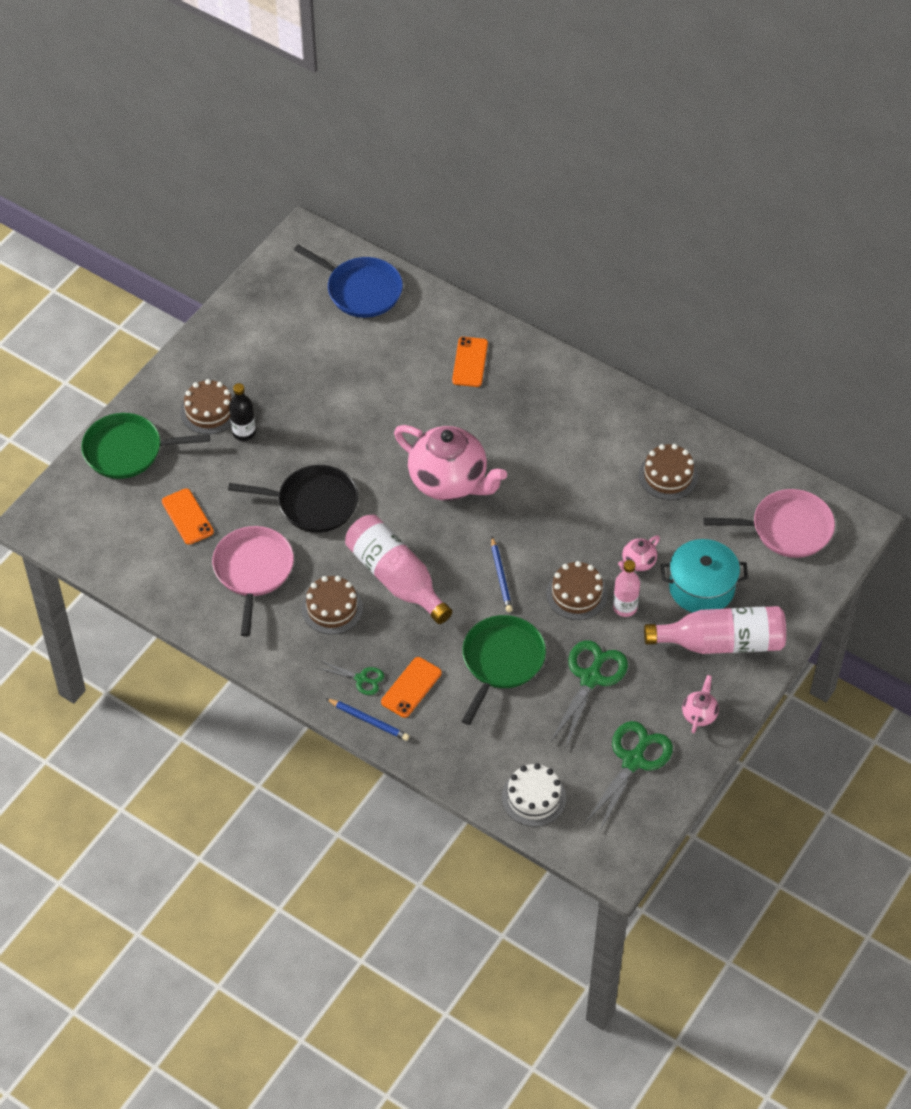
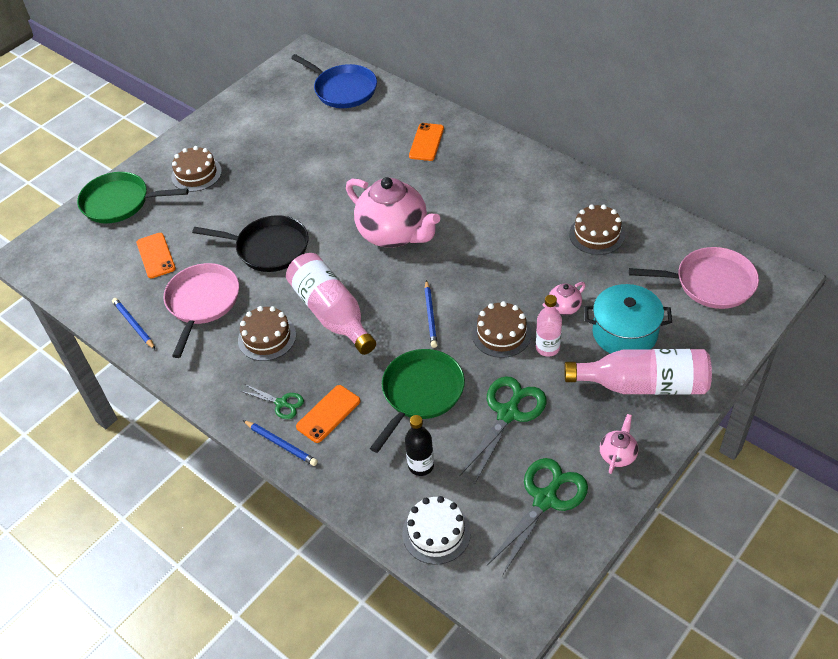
camera: 10 degrees right, 5 degrees down
black bottle [229,383,256,441] -> black bottle moved to [405,415,434,476]
none -> blue pencil [112,298,155,349]

